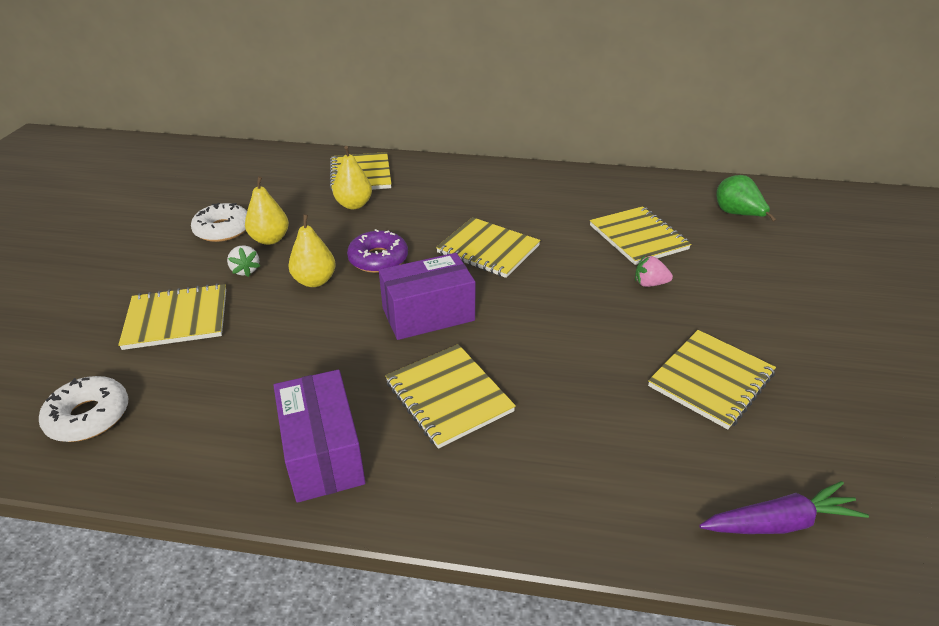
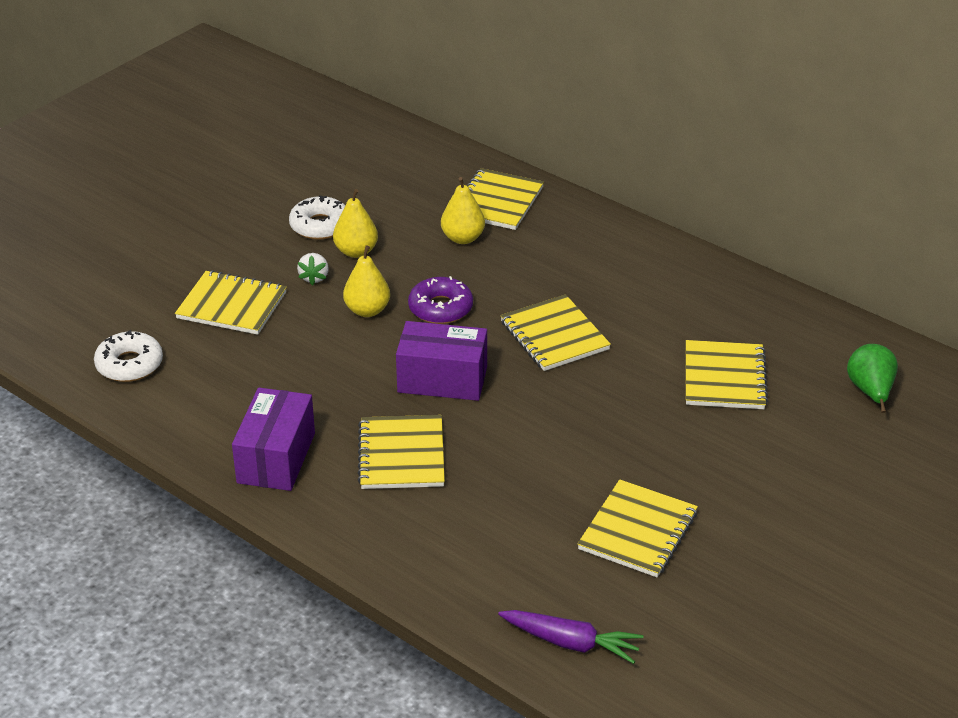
camera: 30 degrees right, 0 degrees up
pink strawberry [635,256,673,287] -> none
yellow notebook [648,330,776,429] -> yellow notebook turned 45 degrees counterclockwise [578,479,698,577]

